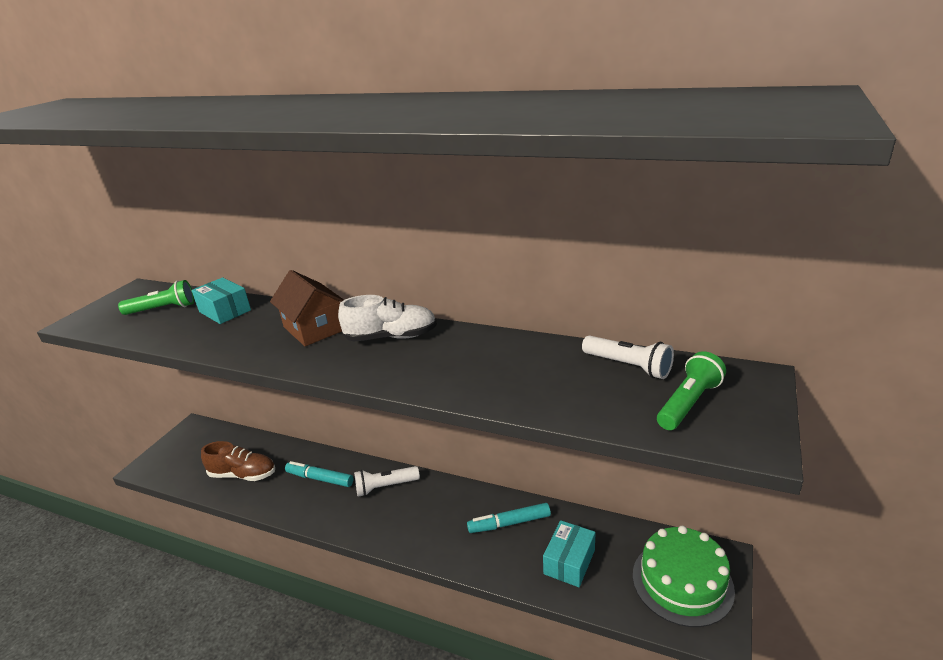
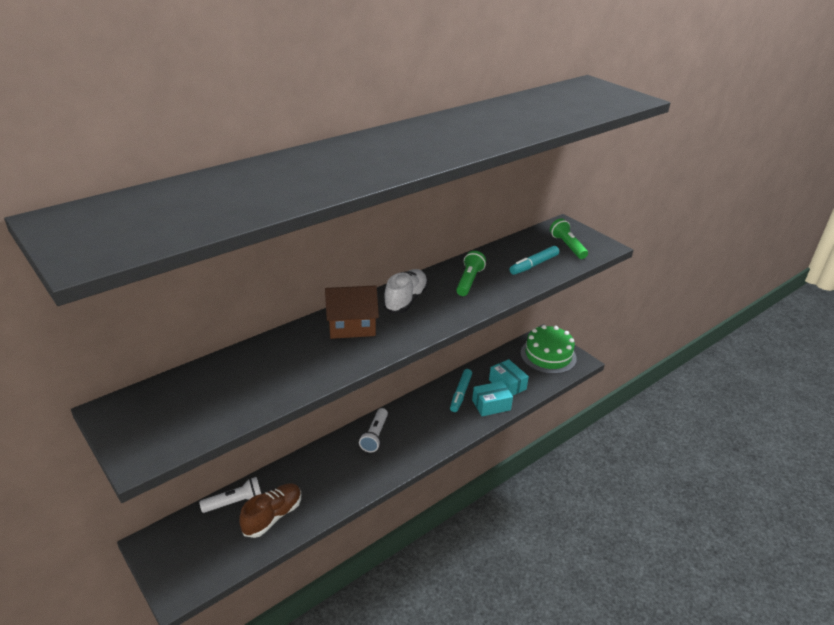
camera: 65 degrees left, 5 degrees up
green flashlight [118,280,194,315] -> green flashlight moved to [456,251,486,296]
turquoise box [192,278,251,324] -> turquoise box moved to [472,381,513,416]
turquoise marker [285,461,353,487] -> turquoise marker moved to [510,246,559,275]
white flashlight [582,335,674,379] -> white flashlight moved to [199,477,261,513]

